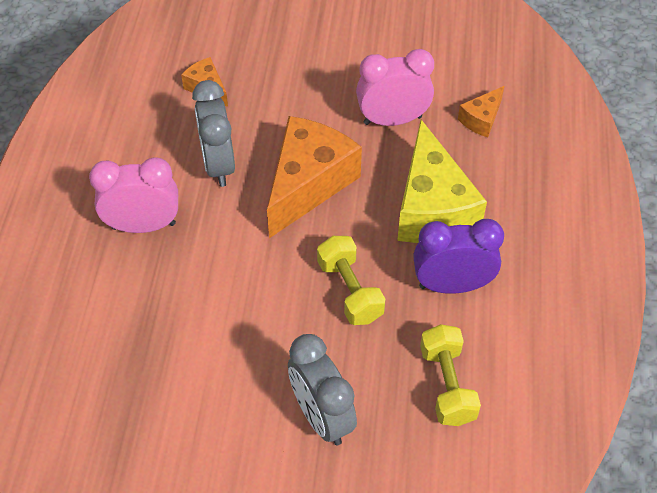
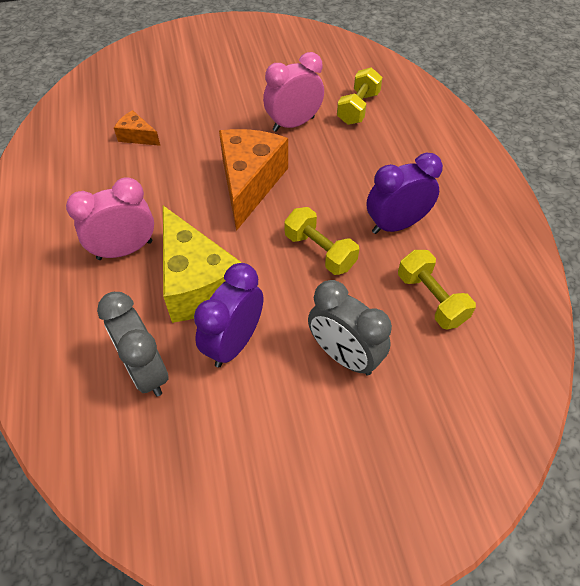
camera: 20 degrees left, 0 degrees up
grey clock [192,80,235,187] -> grey clock moved to [97,292,169,397]
yellow cheese [397,120,487,243] -> yellow cheese moved to [163,206,242,323]
orange cheese [458,86,504,137] -> yellow dumbbell [337,67,383,125]
none -> purple clock [194,263,263,367]

